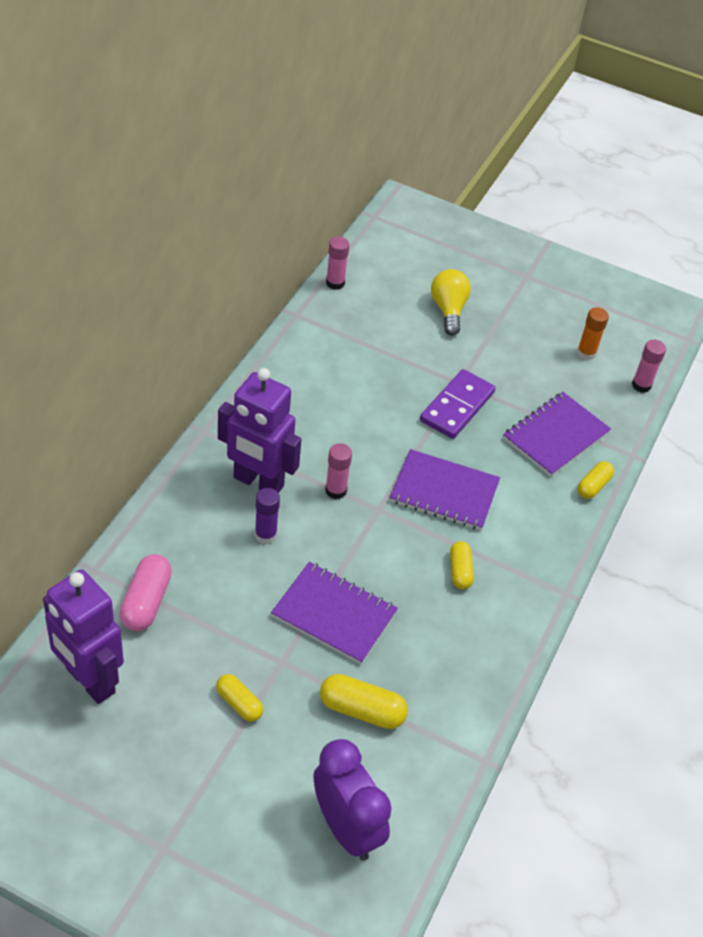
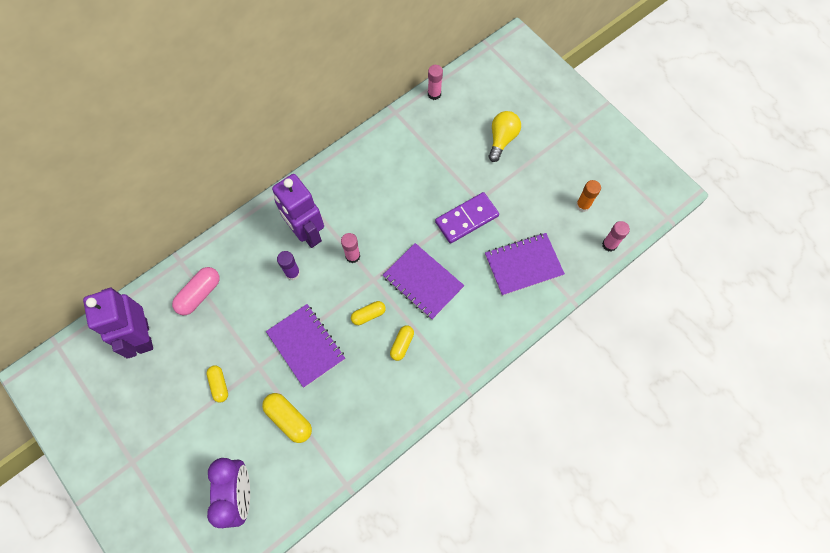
camera: 30 degrees right, 20 degrees up
yellow capsule [577,461,614,499] -> yellow capsule moved to [351,301,386,325]

